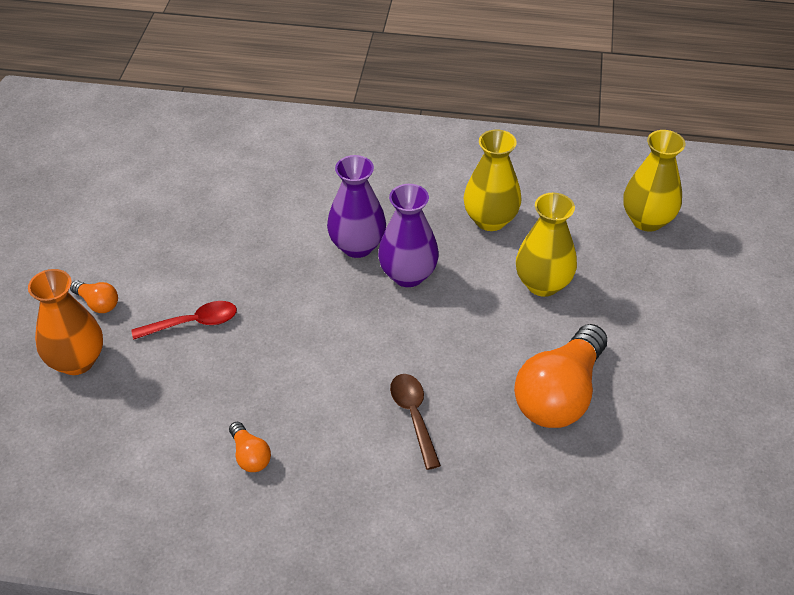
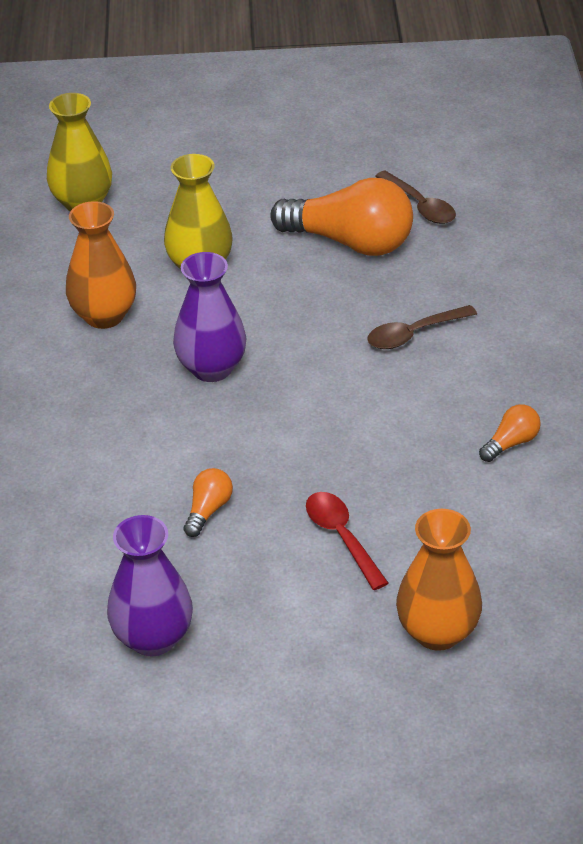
camera: 100 degrees left, 5 degrees down
orange light bulb [70,280,118,313] -> orange light bulb moved to [183,468,233,537]
purple vase [327,155,386,258] -> purple vase moved to [107,515,193,656]
yellow vase [464,129,521,231] -> orange vase [66,201,136,329]
none -> brown spoon [375,171,456,224]

